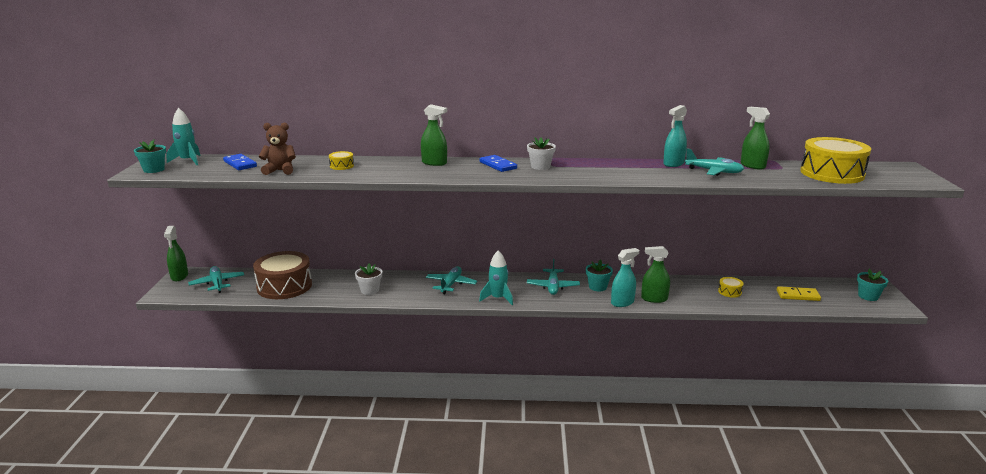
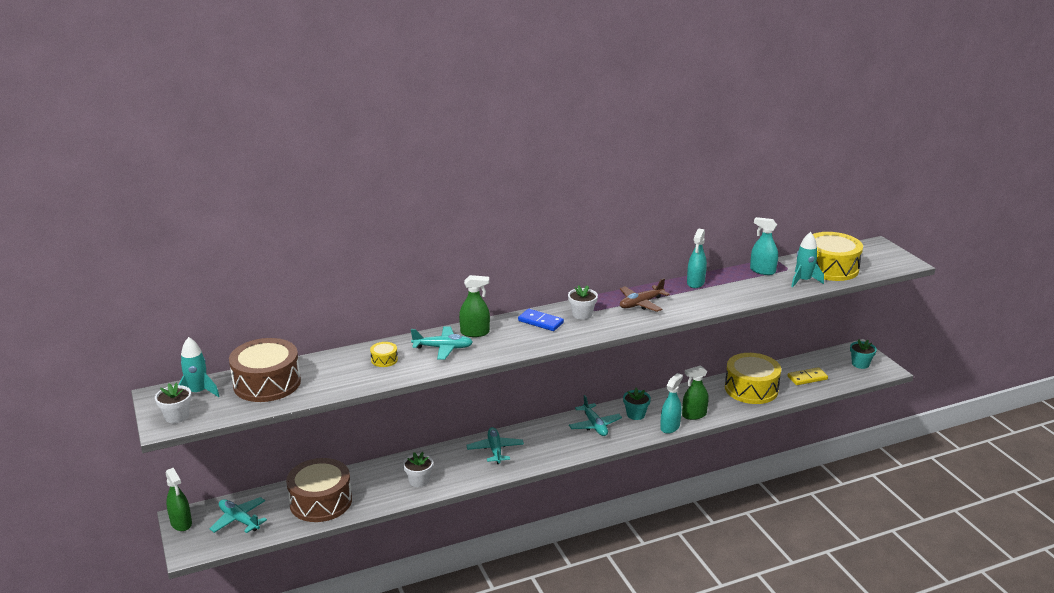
camera: 25 degrees left, 5 degrees up
turquoise flower pot [134,140,166,173] -> white flower pot [155,382,191,423]
blue domino [223,154,257,170] -> brown drum [229,338,301,402]
brown teddy bear [259,123,296,175] -> none
turquoise rocket [479,250,513,305] -> turquoise rocket moved to [791,232,824,288]
turquoise plane [685,149,744,176] -> turquoise plane moved to [411,326,473,360]
yellow drum [718,277,743,298] -> yellow drum [725,353,781,404], size x2.40
green spray bottle [741,107,770,170] -> turquoise spray bottle [750,217,778,275]
none -> brown plane [620,278,670,312]

